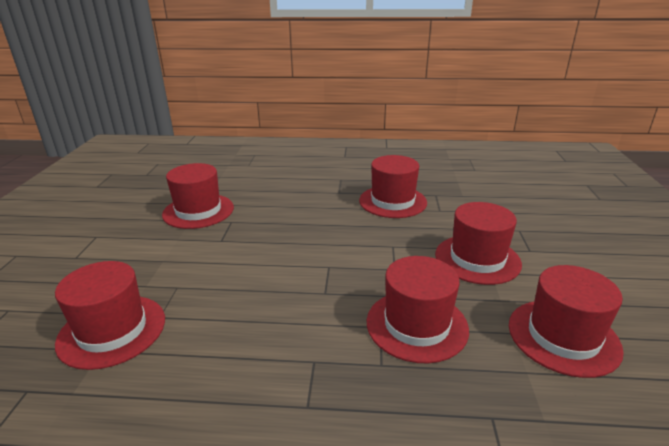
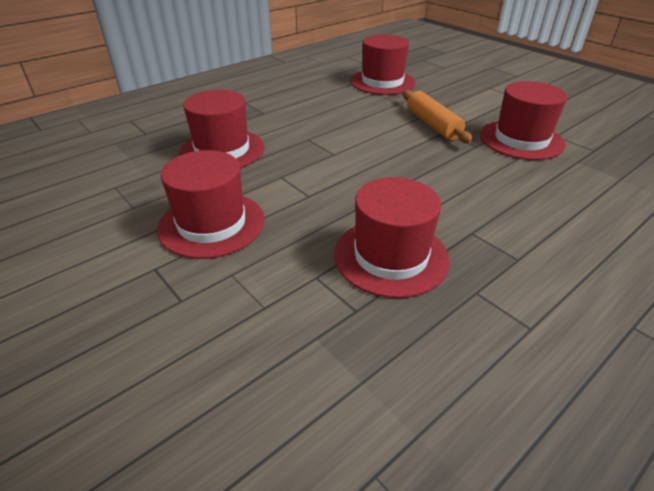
camera: 135 degrees right, 10 degrees up
red hat [509,265,624,378] -> none
none -> orange rolling pin [403,90,473,143]

